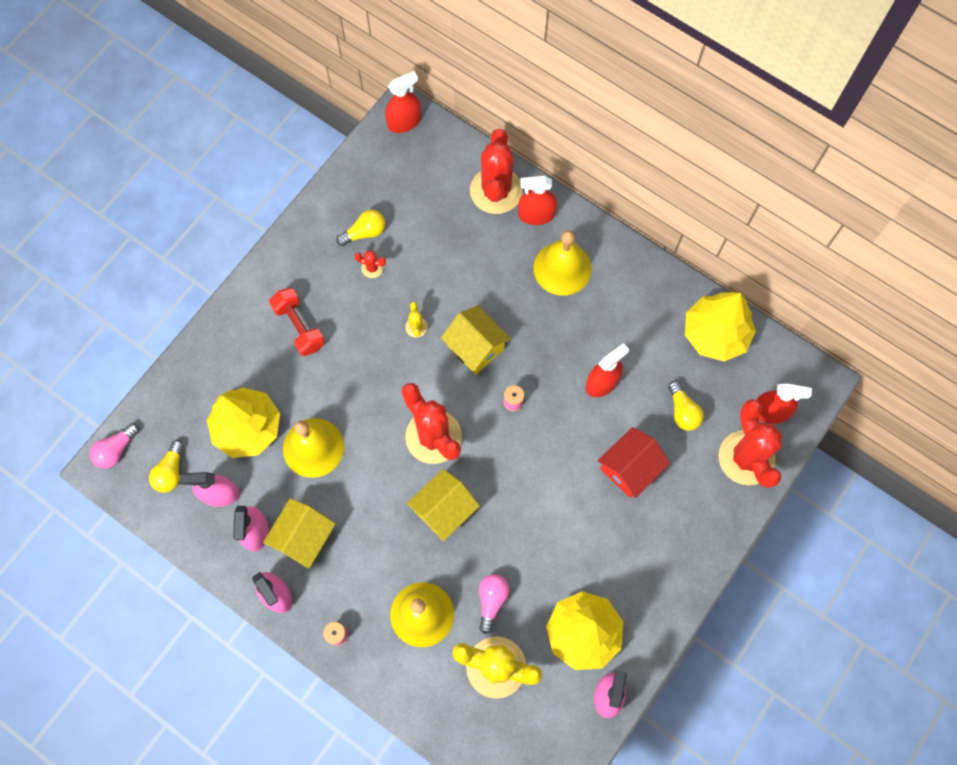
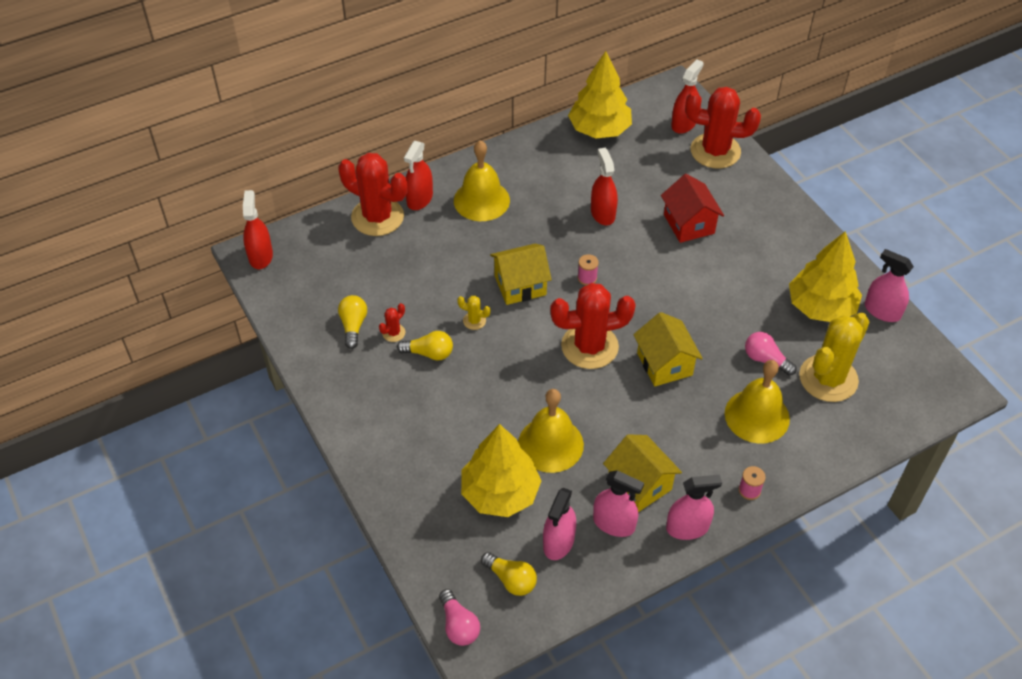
camera: 65 degrees left, 20 degrees down
red dumbbell [269,288,325,356] -> none
yellow light bulb [668,381,704,431] -> yellow light bulb moved to [397,331,453,361]

